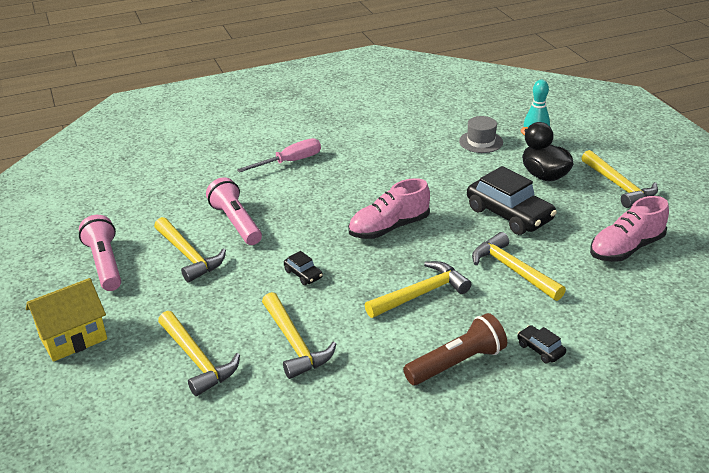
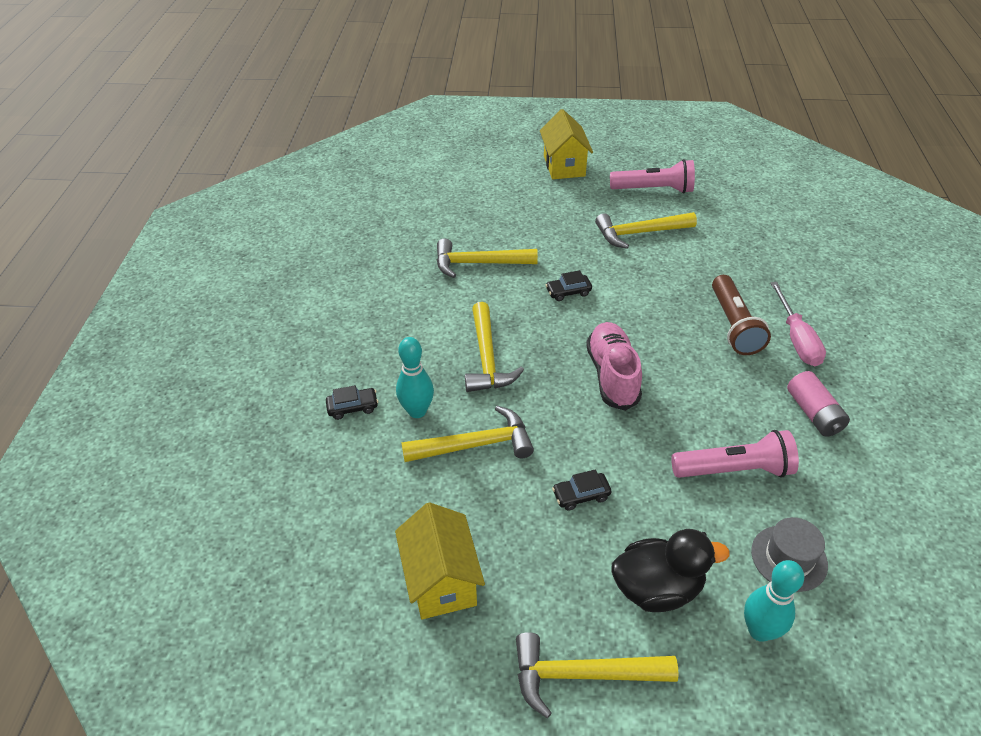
camera: 115 degrees right, 10 degrees up
yellow hammer [158,311,240,396] -> none
pink flashlight [206,177,262,245] -> pink flashlight moved to [671,430,799,478]
brown flashlight [403,313,507,385] -> brown flashlight moved to [712,275,771,355]
black car [467,166,557,235] -> black car [552,469,612,511], size x0.45
pink shoe [590,196,669,262] -> yellow house [395,502,485,619]
none -> turquoise bowling pin [396,337,434,418]
none -> pink battery [787,371,850,437]

